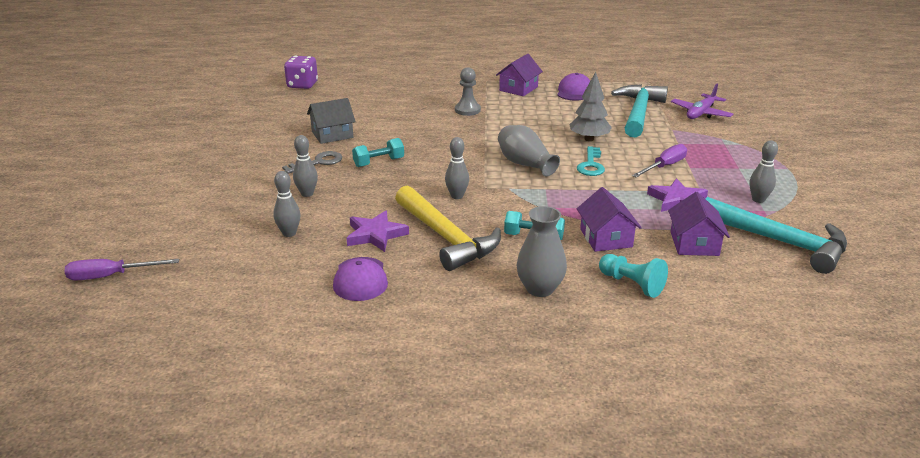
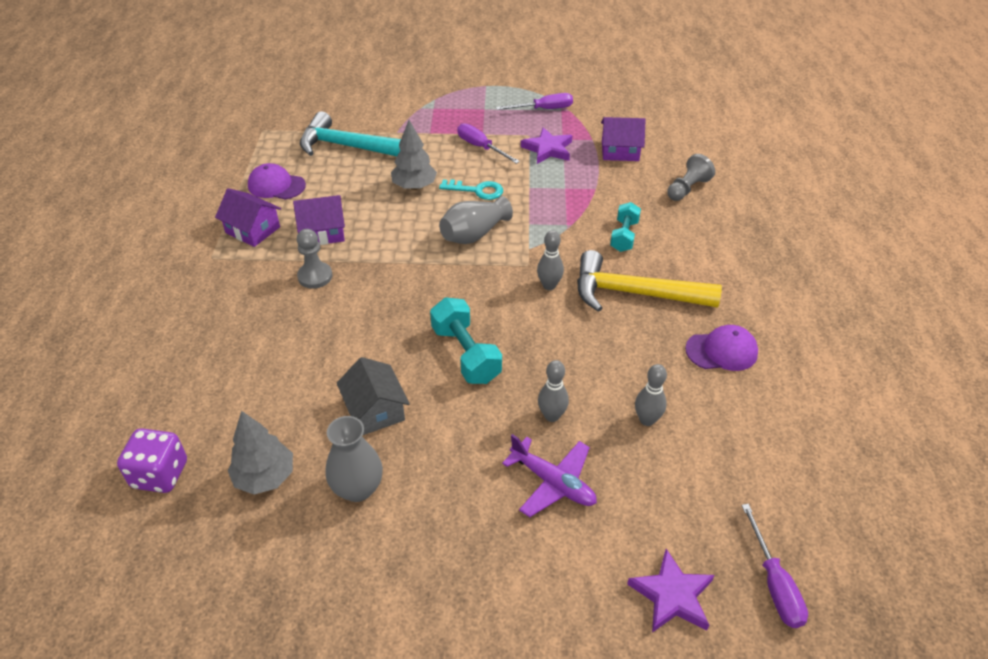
camera: 90 degrees left, 15 degrees up
grey key [282,151,342,174] -> none
purple star [347,211,409,252] -> purple star moved to [627,549,715,633]
turquoise dumbbell [352,138,404,167] -> turquoise dumbbell [430,297,502,384], size x1.50
yellow hammer [395,186,501,271] -> yellow hammer turned 135 degrees counterclockwise [577,250,722,312]
grey vase [516,206,567,297] -> grey vase moved to [326,416,383,502]
purple house [577,187,642,252] -> purple house moved to [293,195,345,245]
turquoise pawn [599,254,668,298] -> grey pawn [667,154,715,201]
purple plane [671,84,733,119] -> purple plane moved to [502,434,597,517]
turquoise hammer [706,197,847,274] -> none
grey bowling pin [749,140,778,203] -> purple screwdriver [496,93,573,110]
none -> grey tree [228,411,293,495]

